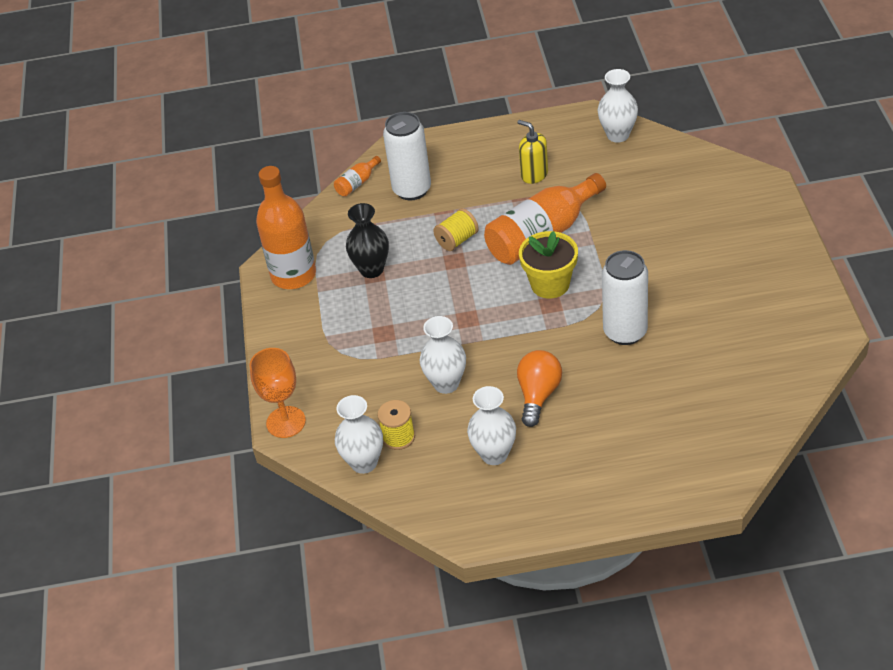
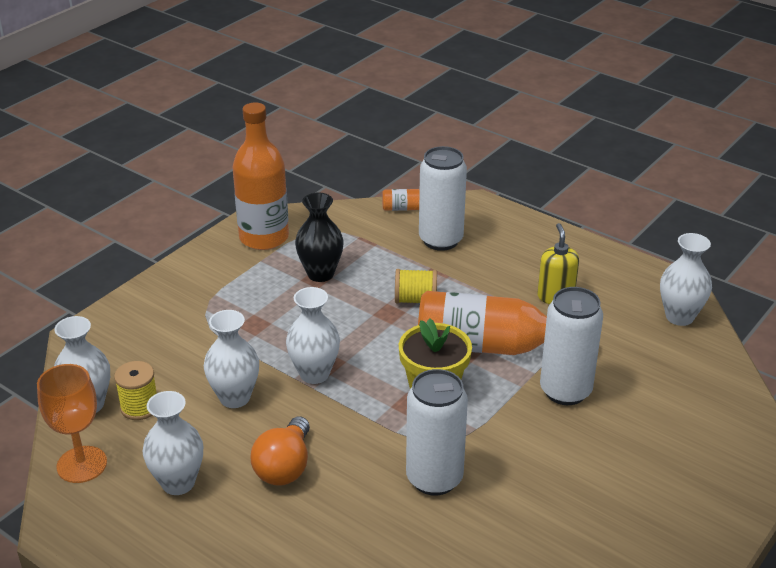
camera: 40 degrees right, 10 degrees down
orange goblet [249,348,306,438] -> orange goblet moved to [37,364,107,483]
orange light bulb [517,350,562,427] -> orange light bulb turned 135 degrees clockwise [250,416,310,486]
none -> white vase [286,287,340,384]
none -> white can [540,287,603,405]

